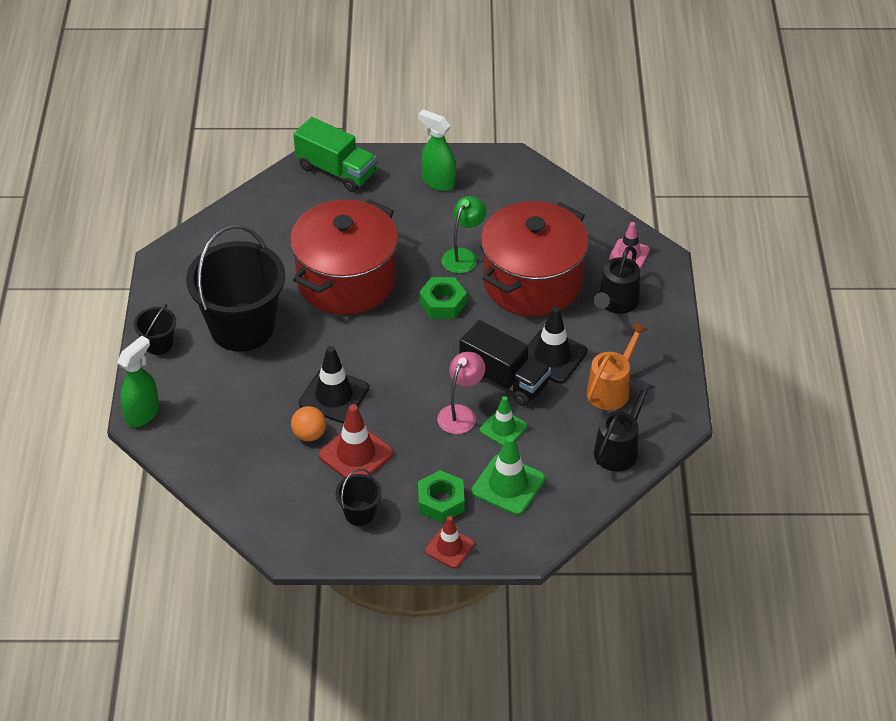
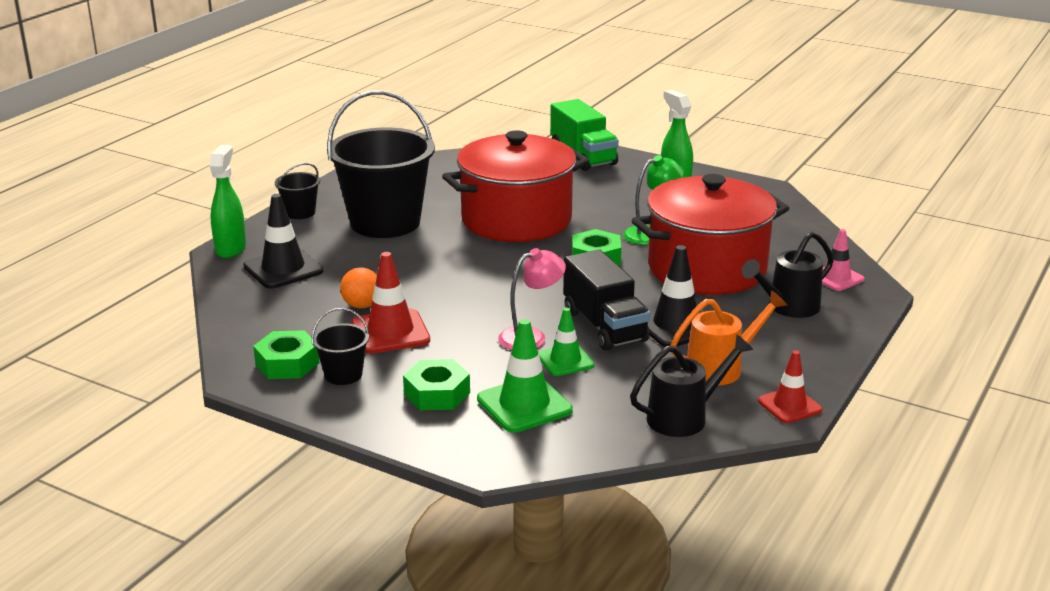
camera: 30 degrees right, 20 degrees down
green spray bottle [117,336,159,427] -> green spray bottle turned 60 degrees counterclockwise [210,145,246,258]
black traffic cone [299,346,369,423] -> black traffic cone moved to [243,194,323,289]
red traffic cone [425,516,475,568] -> red traffic cone moved to [758,350,822,423]
none -> green nut [253,330,320,379]

